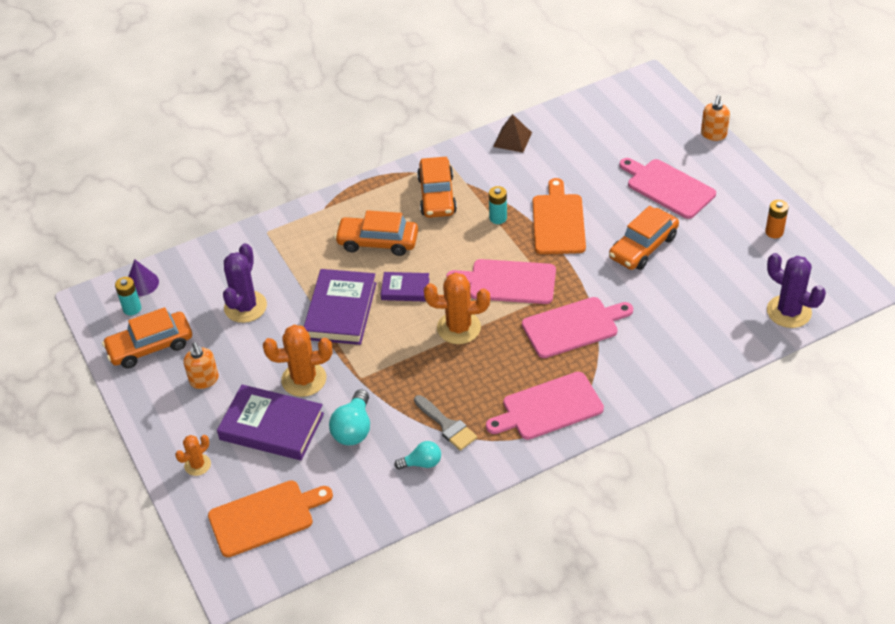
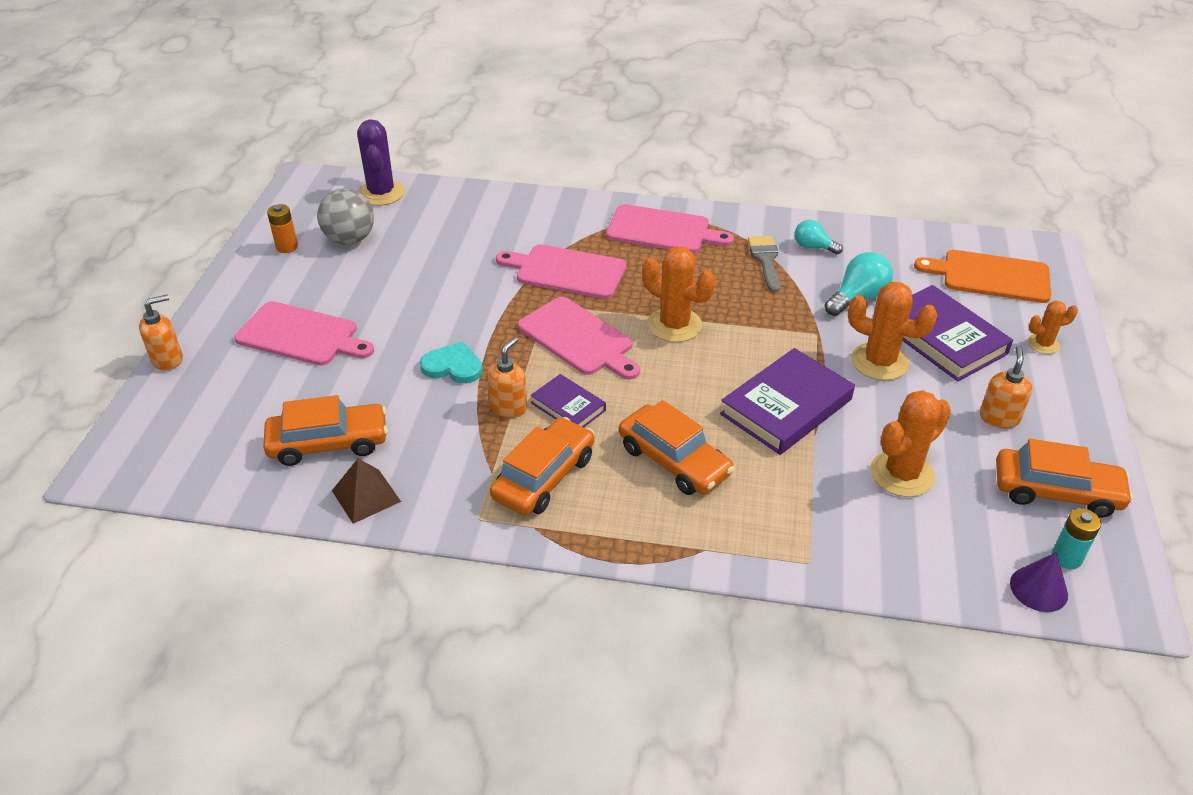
camera: 145 degrees left, 5 degrees down
purple cactus [223,243,267,323] -> orange cactus [870,390,951,497]
purple book [381,272,430,302] -> purple book moved to [530,374,606,427]
turquoise battery [489,186,507,224] -> orange soap dispenser [487,337,527,418]
orange cutting board [533,178,586,254] -> turquoise heart [420,341,483,383]
orange car [609,206,679,270] -> orange car moved to [263,395,388,466]
pink cutting board [619,158,716,219] -> pink cutting board turned 60 degrees counterclockwise [235,301,374,366]
none -> grey ball [317,188,374,245]

